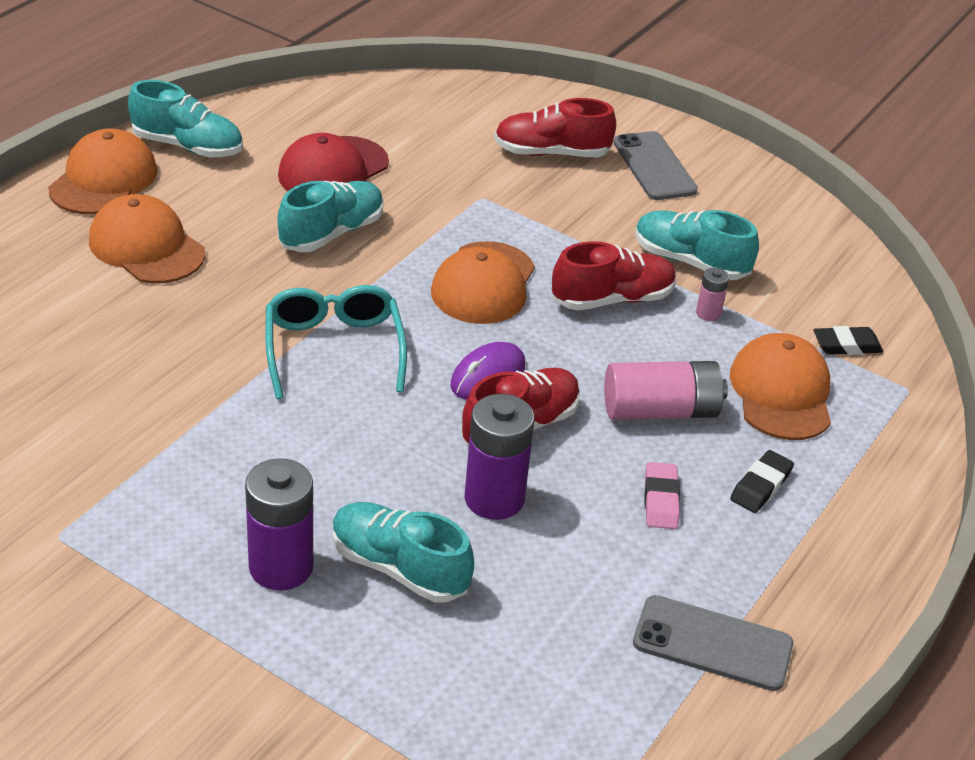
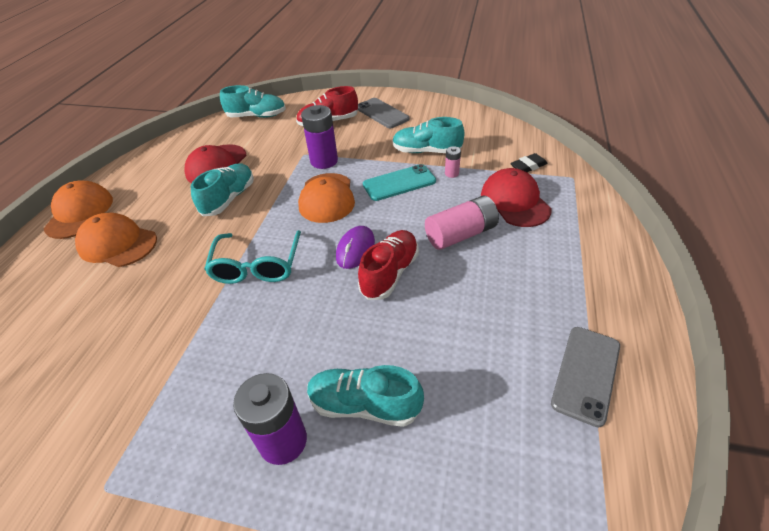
camera: 15 degrees left, 5 degrees up
turquoise shoe [128,80,243,157] -> turquoise shoe moved to [220,85,286,118]
turquoise glasses [265,285,407,399] -> turquoise glasses turned 150 degrees counterclockwise [204,230,301,284]
purple battery [464,394,535,520] -> purple battery moved to [301,105,338,169]
red shoe [552,241,676,310] -> turquoise phone [363,164,436,201]
grey phone [633,595,793,691] -> grey phone turned 60 degrees counterclockwise [551,327,620,427]
pink eraser [644,462,680,529] -> none
orange cap [730,333,831,440] -> red cap [481,168,552,227]
black eraser [730,450,794,513] -> none

